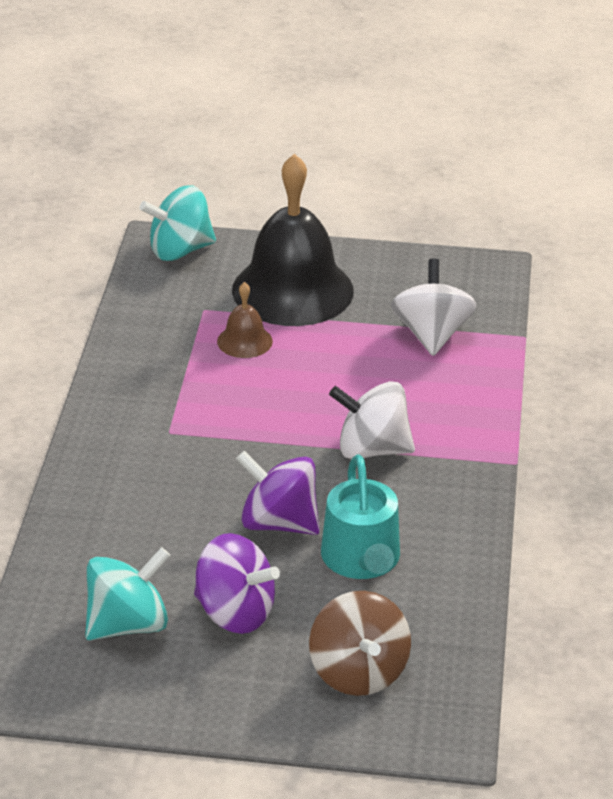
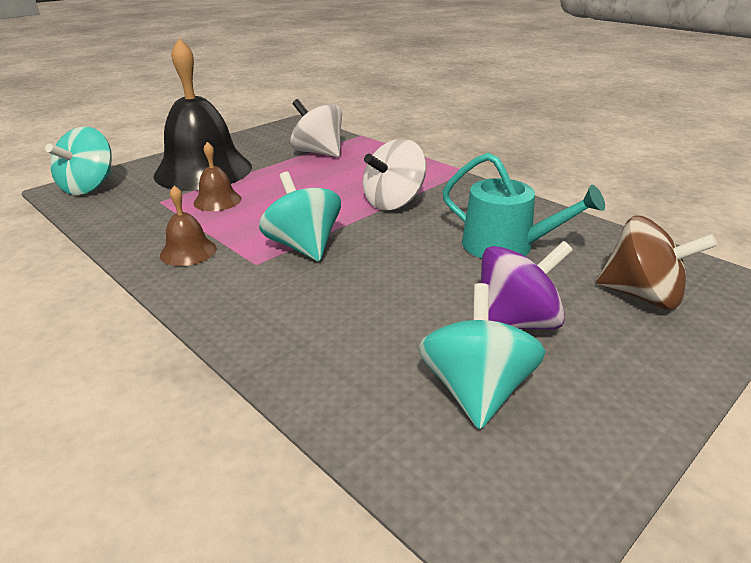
camera: 50 degrees left, 5 degrees down
purple spinning top [236,451,320,535] -> none
none -> brown bell [160,186,217,266]
none -> turquoise spinning top [259,172,341,261]

